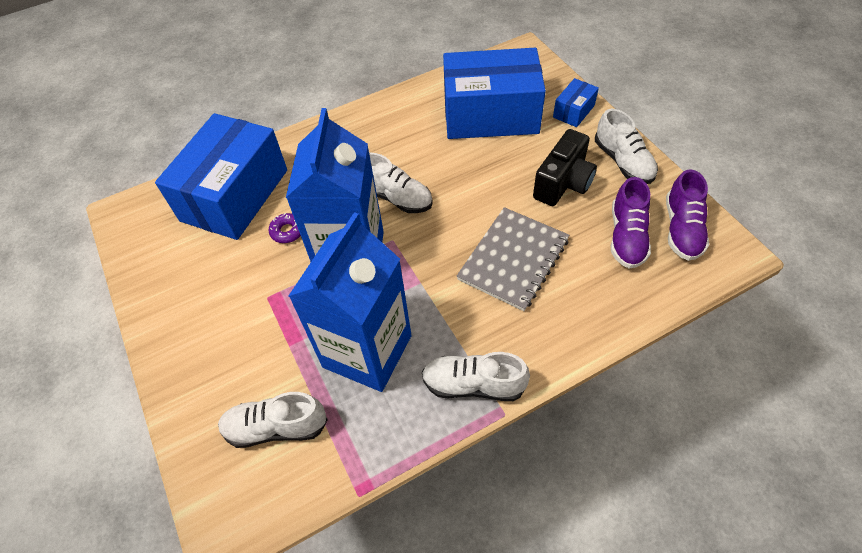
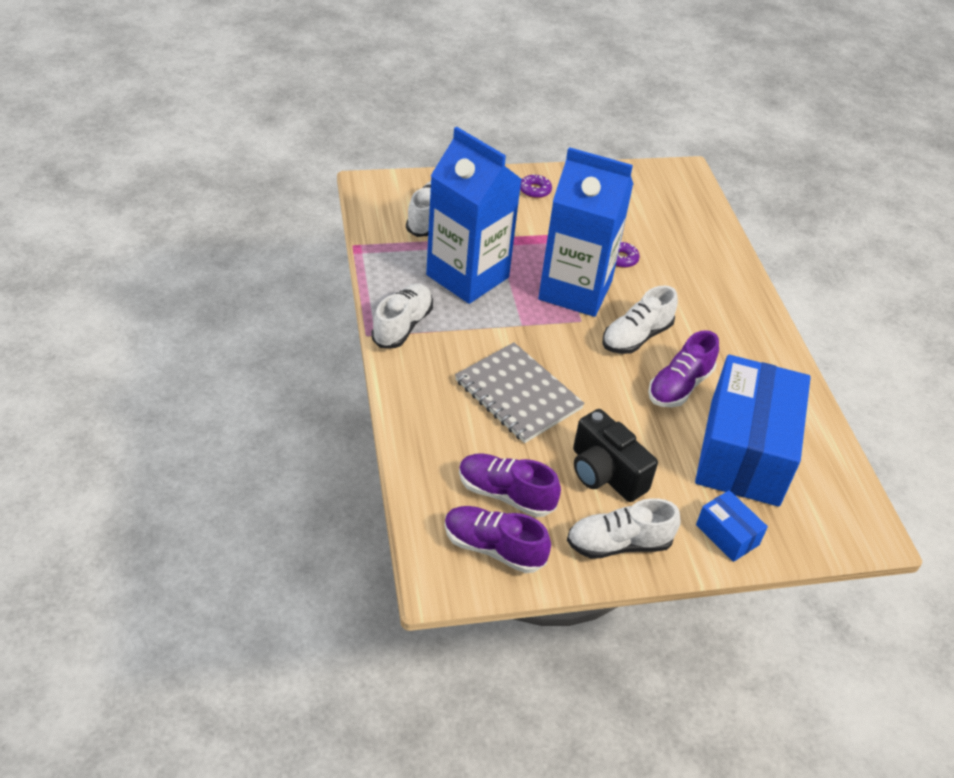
camera: 100 degrees right, 10 degrees down
blue box [155,113,287,240] -> none
none -> purple donut [520,174,552,198]
none -> purple shoe [648,330,719,407]

